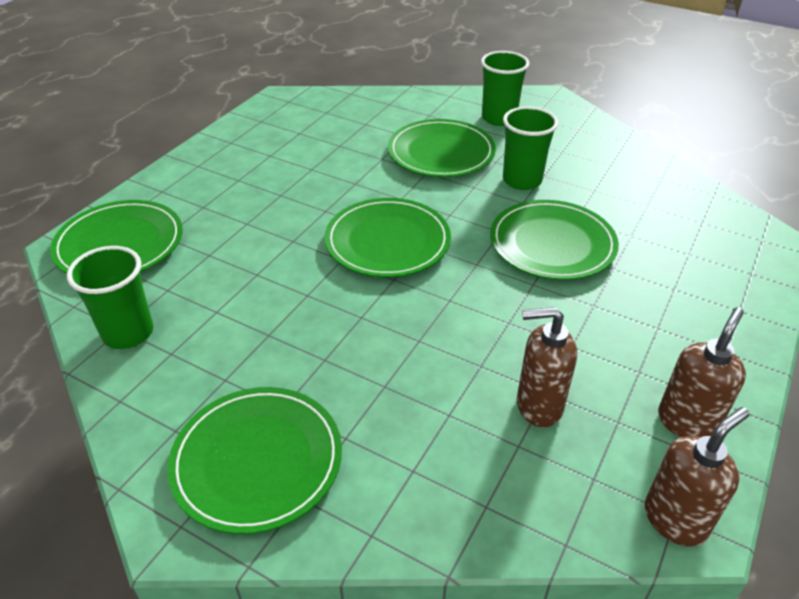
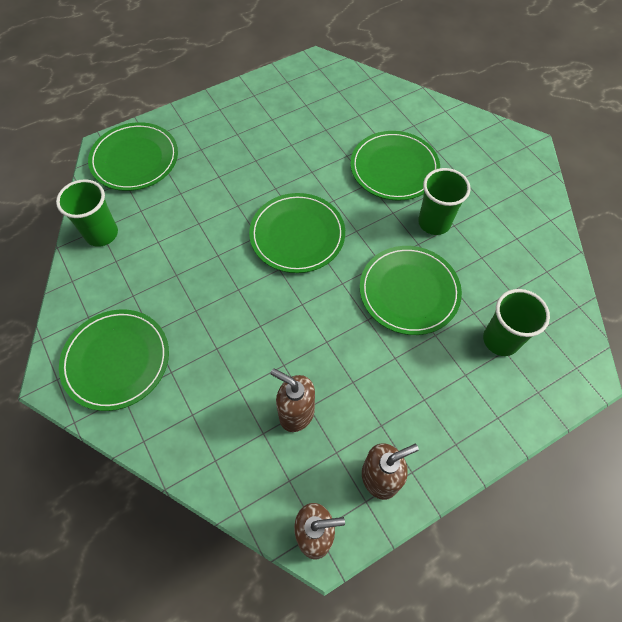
camera: 30 degrees right, 20 degrees up
green cup [481,51,529,126] -> green cup moved to [483,289,550,356]

